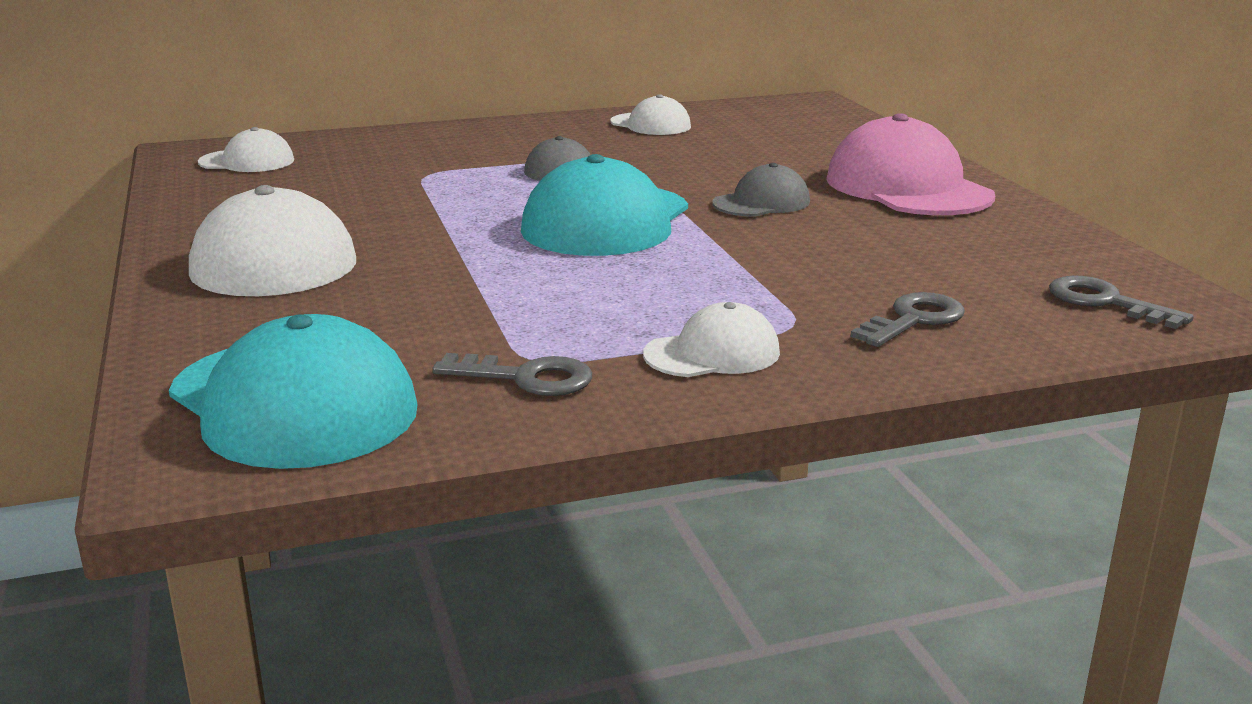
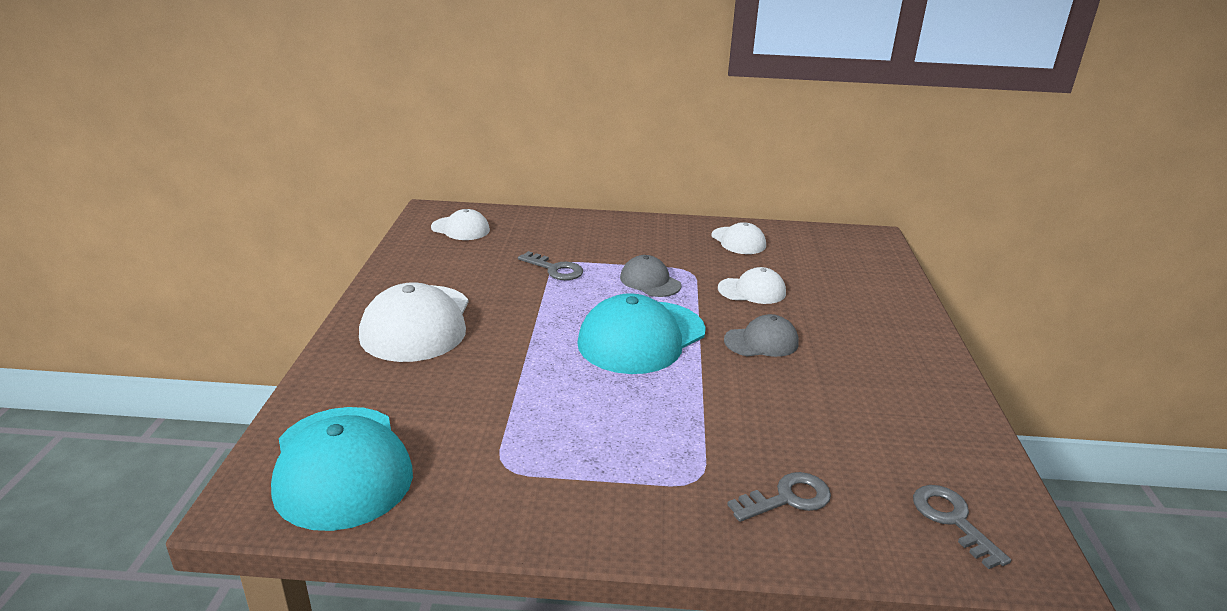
camera: 20 degrees right, 5 degrees up
grey key [432,353,592,396] -> grey key moved to [518,251,583,280]
white cap [643,302,780,377] -> white cap moved to [718,267,786,304]
pink cap [826,113,995,215] -> none

